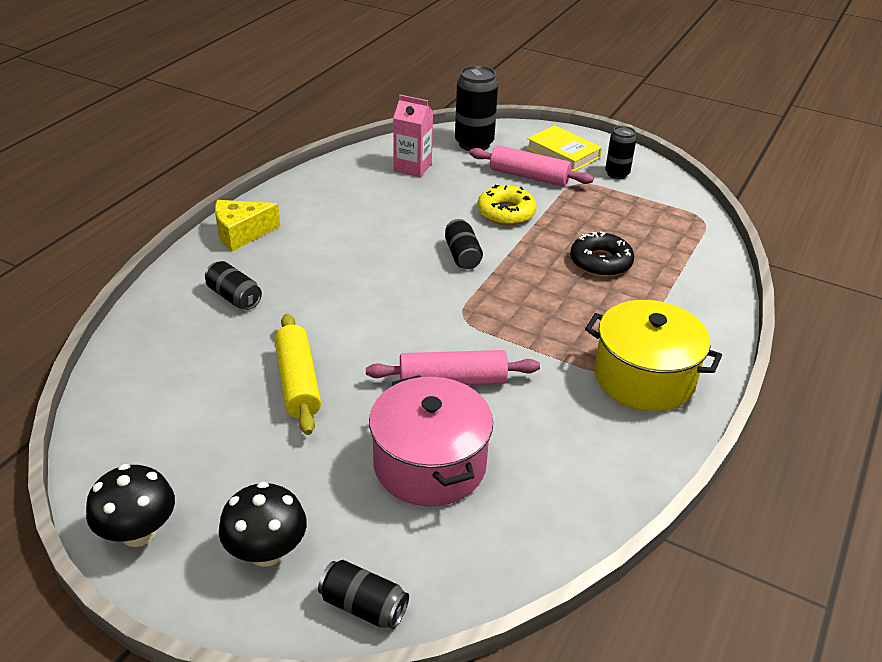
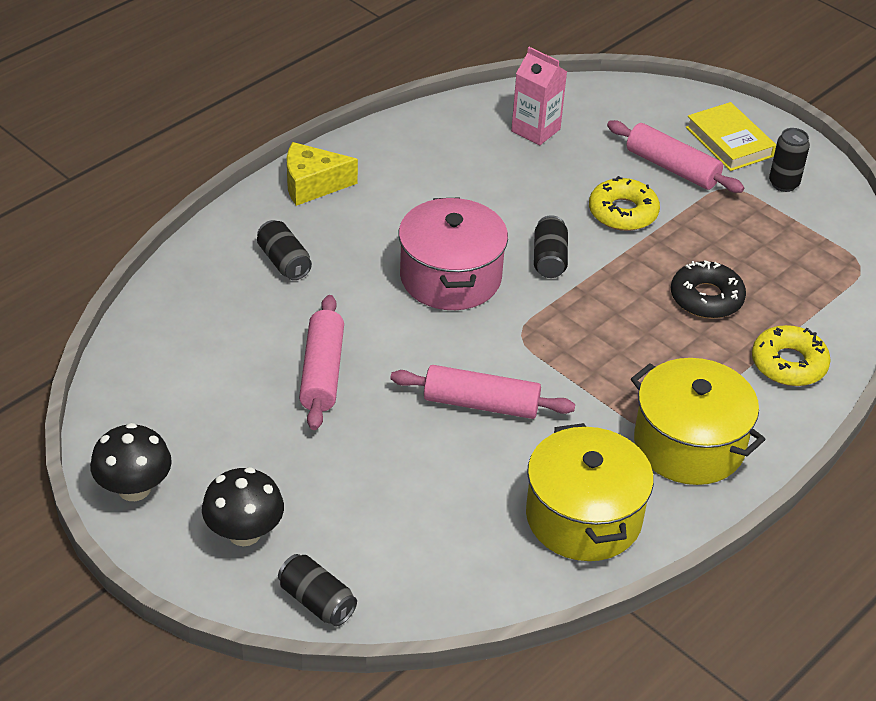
camera: 15 degrees right, 5 degrees up
yellow rolling pin [274,314,321,435] -> pink rolling pin [299,295,344,430]
pink pot [369,375,493,507] -> pink pot moved to [398,197,508,310]
black can [455,65,498,151] -> none
none -> yellow pot [526,423,654,561]
none -> yellow donut [752,325,831,386]

